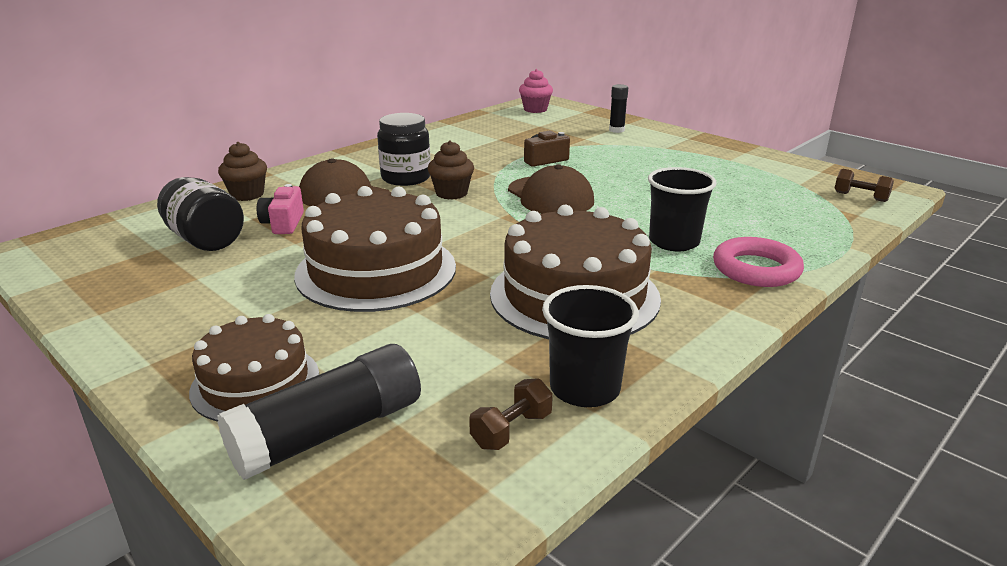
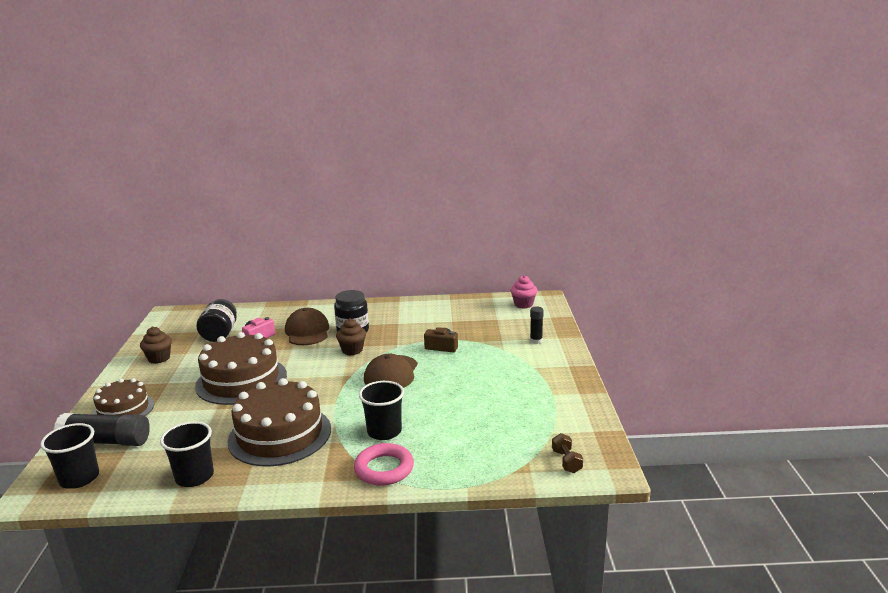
camera: 45 degrees right, 5 degrees down
brown cupcake [218,142,267,201] -> brown cupcake moved to [140,327,172,364]
brown dumbbell [469,378,553,450] -> none
none -> black cup [40,423,99,489]

